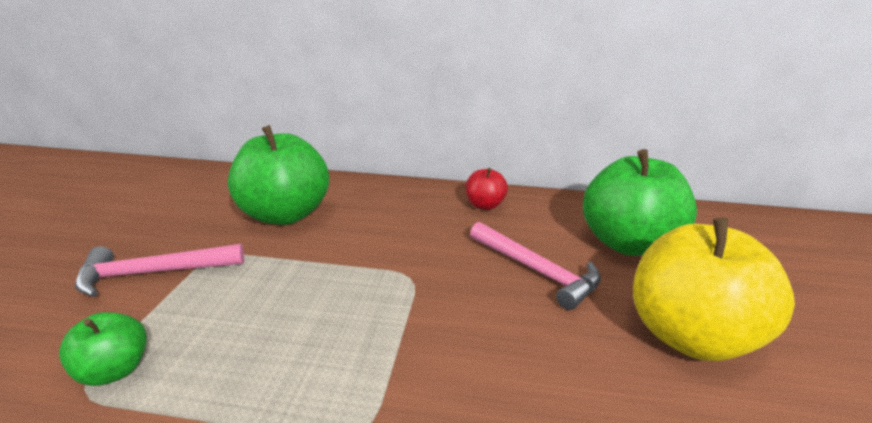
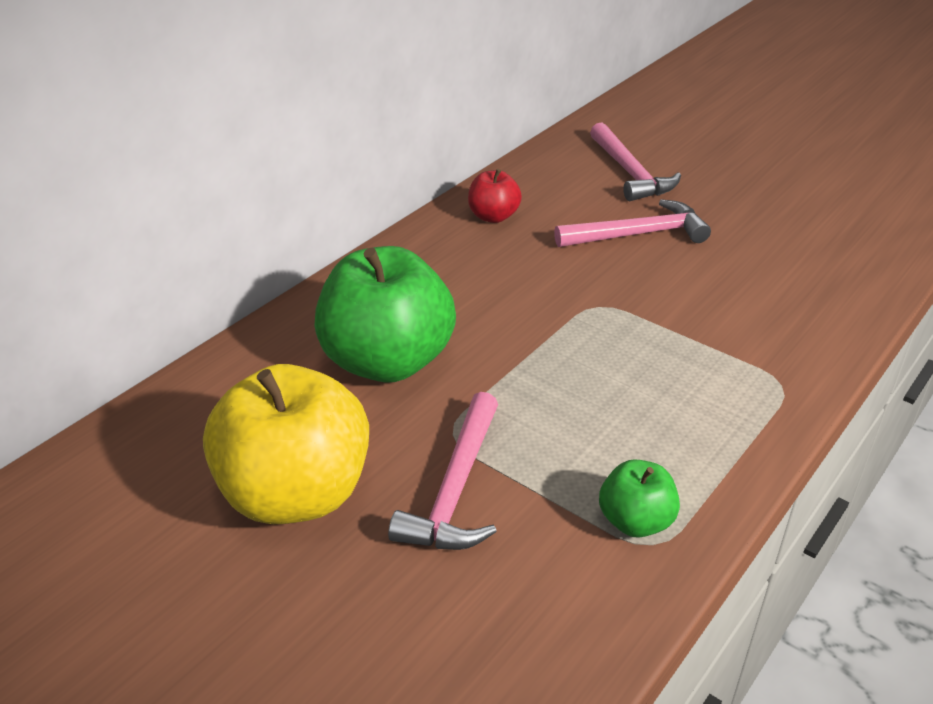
camera: 60 degrees left, 10 degrees up
green apple [583,149,697,256] -> pink hammer [590,123,681,201]
yellow apple [633,218,795,361] -> yellow apple moved to [203,364,369,524]

